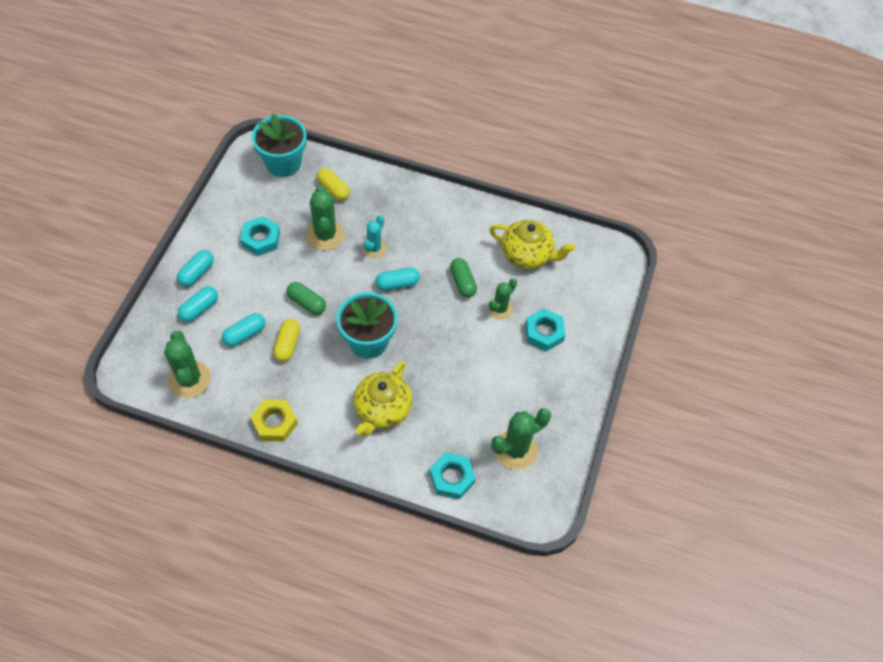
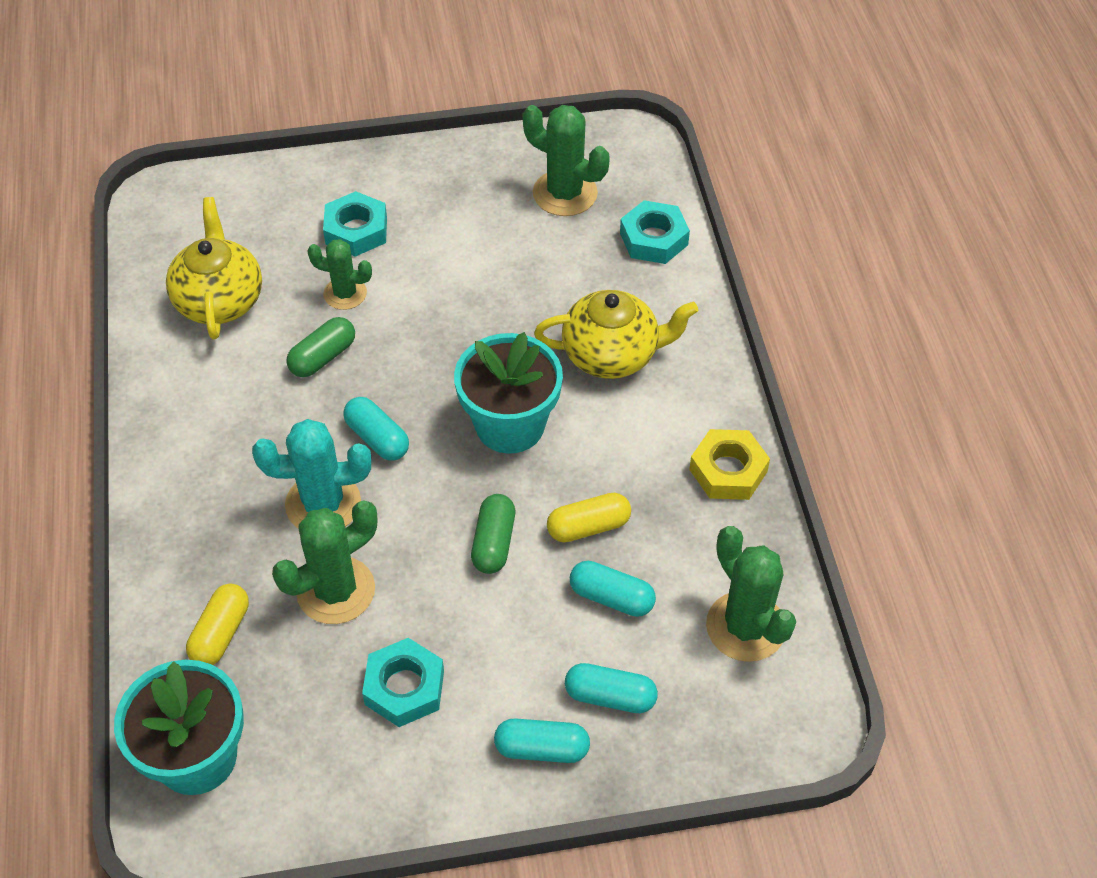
camera: 115 degrees left, 5 degrees down
green cactus [164,331,211,398] -> green cactus turned 75 degrees counterclockwise [706,526,796,662]
turquoise cactus [362,215,387,258] -> turquoise cactus [252,419,371,528], size x1.58

